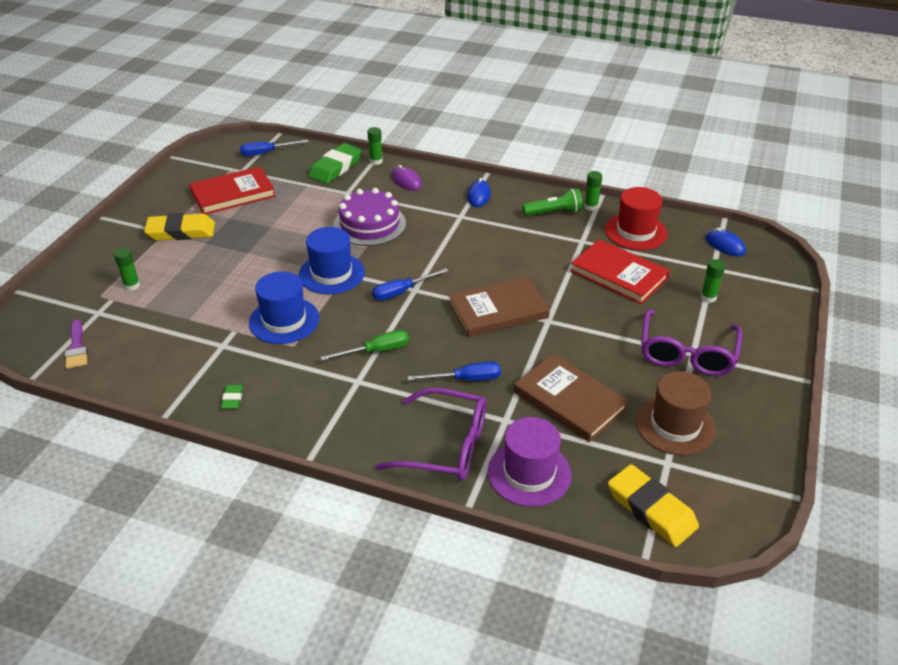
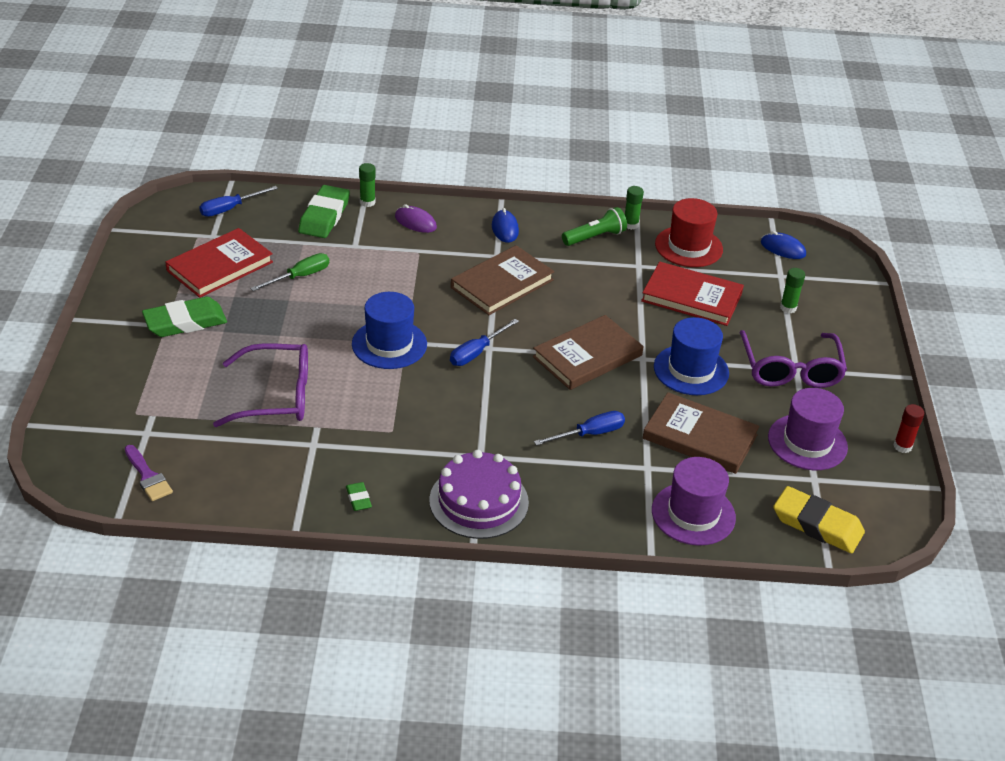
camera: 20 degrees left, 0 degrees up
green glue stick [114,248,140,291] -> none
yellow eraser [144,213,215,240] -> green eraser [142,297,227,337]
blue hat [249,271,320,344] -> blue hat moved to [654,317,729,395]
green screwdriver [320,330,409,361] -> green screwdriver moved to [250,253,329,291]
purple cake [333,188,406,246] -> purple cake moved to [429,450,529,539]
purple glasses [375,388,486,481] -> purple glasses moved to [213,343,308,427]
brown hat [635,371,716,455] -> purple hat [768,388,848,470]
none -> brown book [451,245,554,315]
none -> red glue stick [893,404,924,453]

